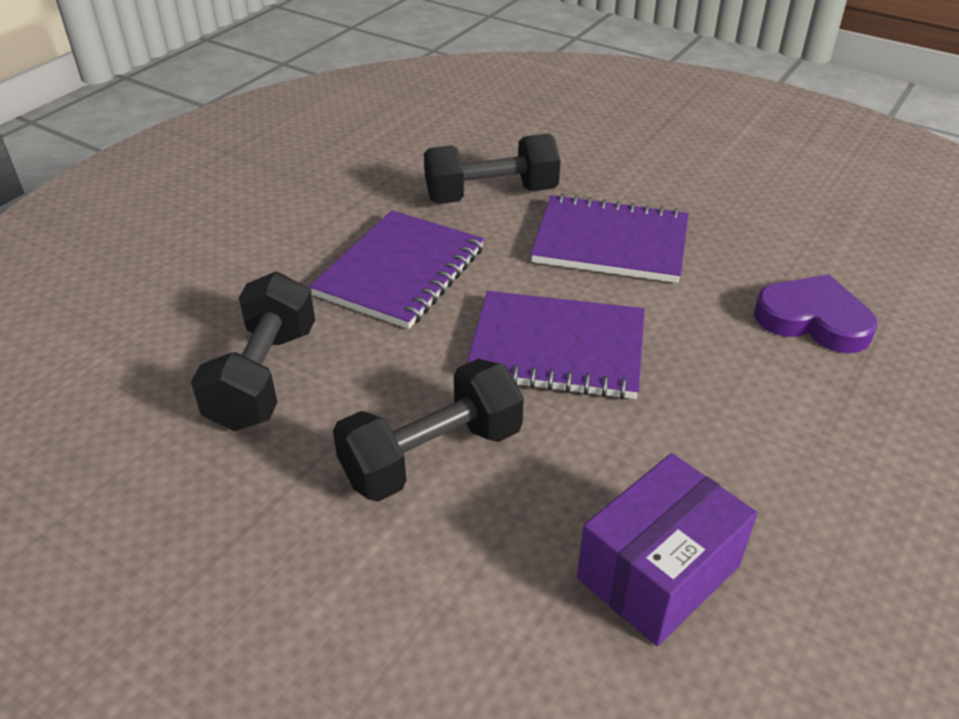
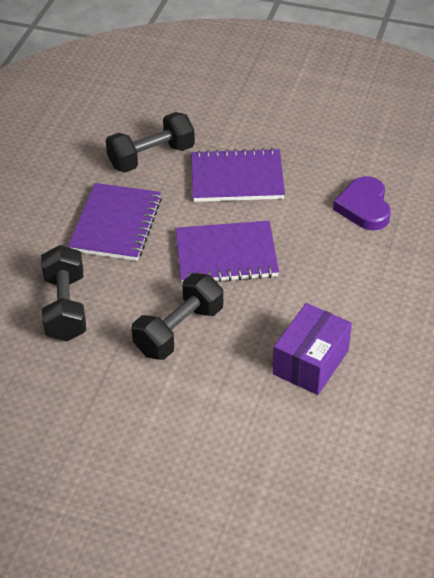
camera: 15 degrees left, 5 degrees up
purple heart [754,274,877,353] -> purple heart turned 105 degrees counterclockwise [333,176,391,231]

